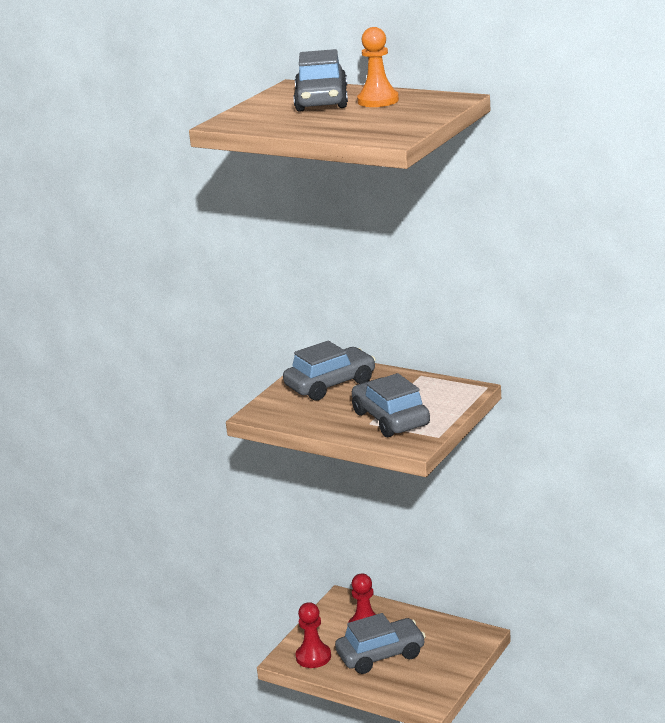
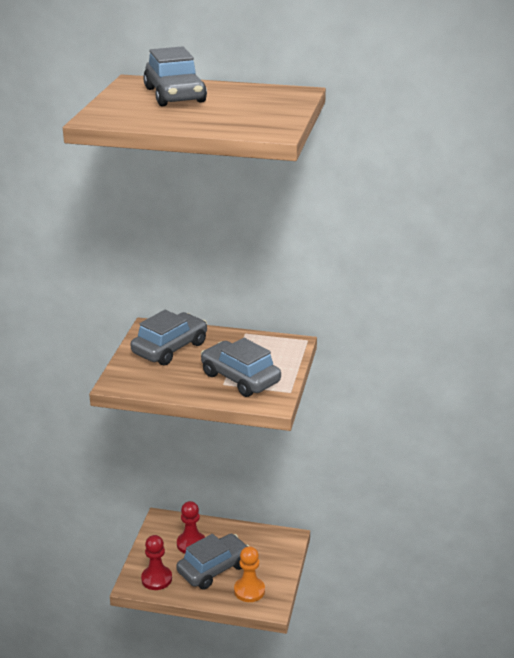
camera: 20 degrees left, 5 degrees up
orange pawn [357,27,399,107] -> orange pawn moved to [234,546,265,602]

